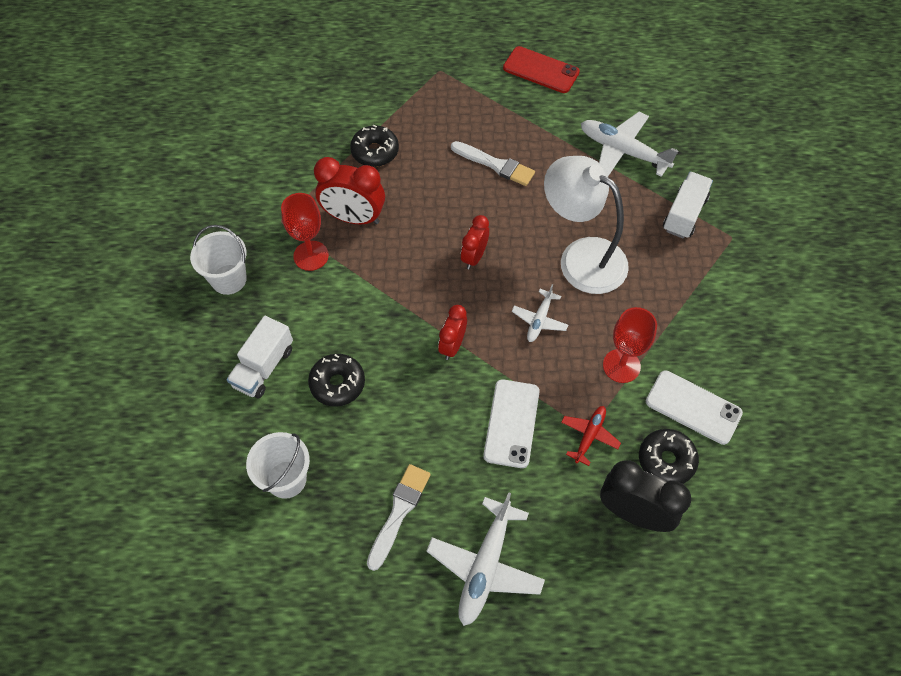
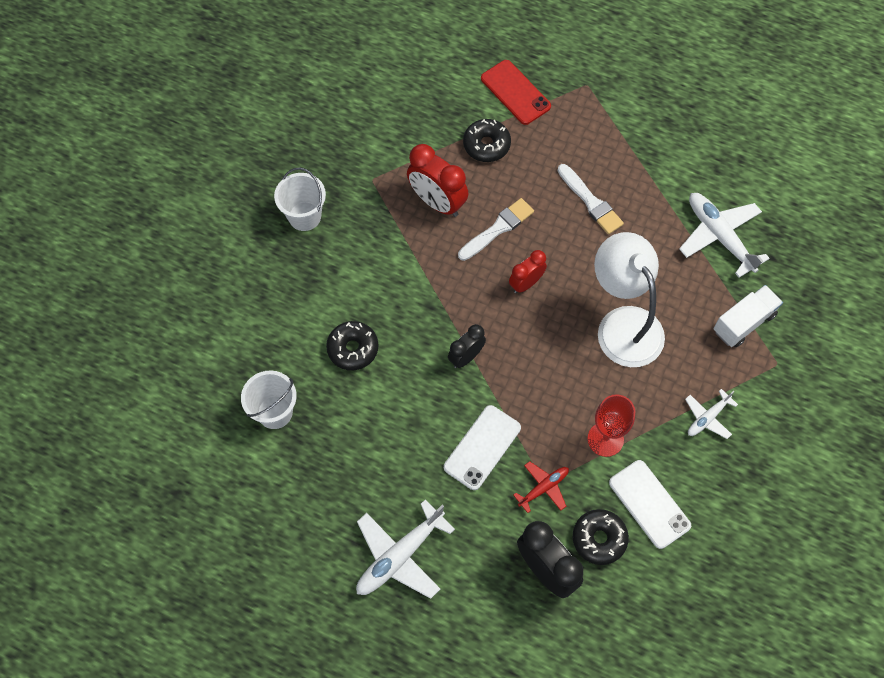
camera: 25 degrees right, 5 degrees up
white truck [226,316,293,399] -> none
red goblet [281,193,329,271] -> none
white brush [367,464,431,571] -> white brush moved to [458,198,534,261]
red clock [438,305,467,360] -> black clock [448,324,486,368]
red phone [503,46,580,93] -> red phone moved to [481,60,551,125]
white plane [512,284,568,342] -> white plane moved to [685,389,738,439]

